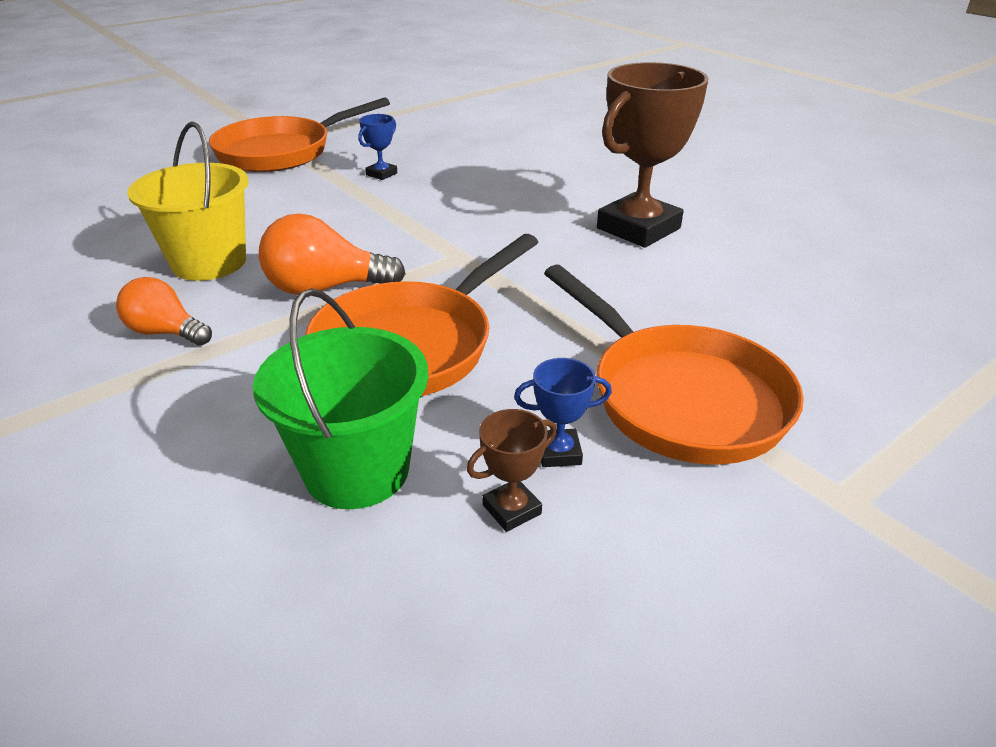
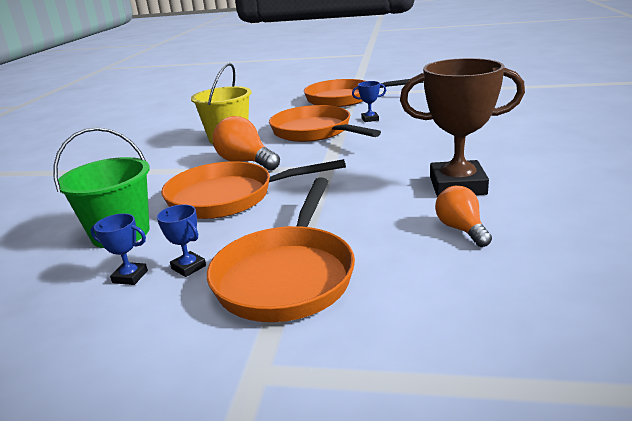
camera: 50 degrees right, 10 degrees down
orange light bulb [116,277,212,346] -> orange light bulb moved to [435,186,492,247]
brown trophy [467,409,557,532] -> blue trophy [90,213,148,285]
none -> orange pan [269,105,381,142]

